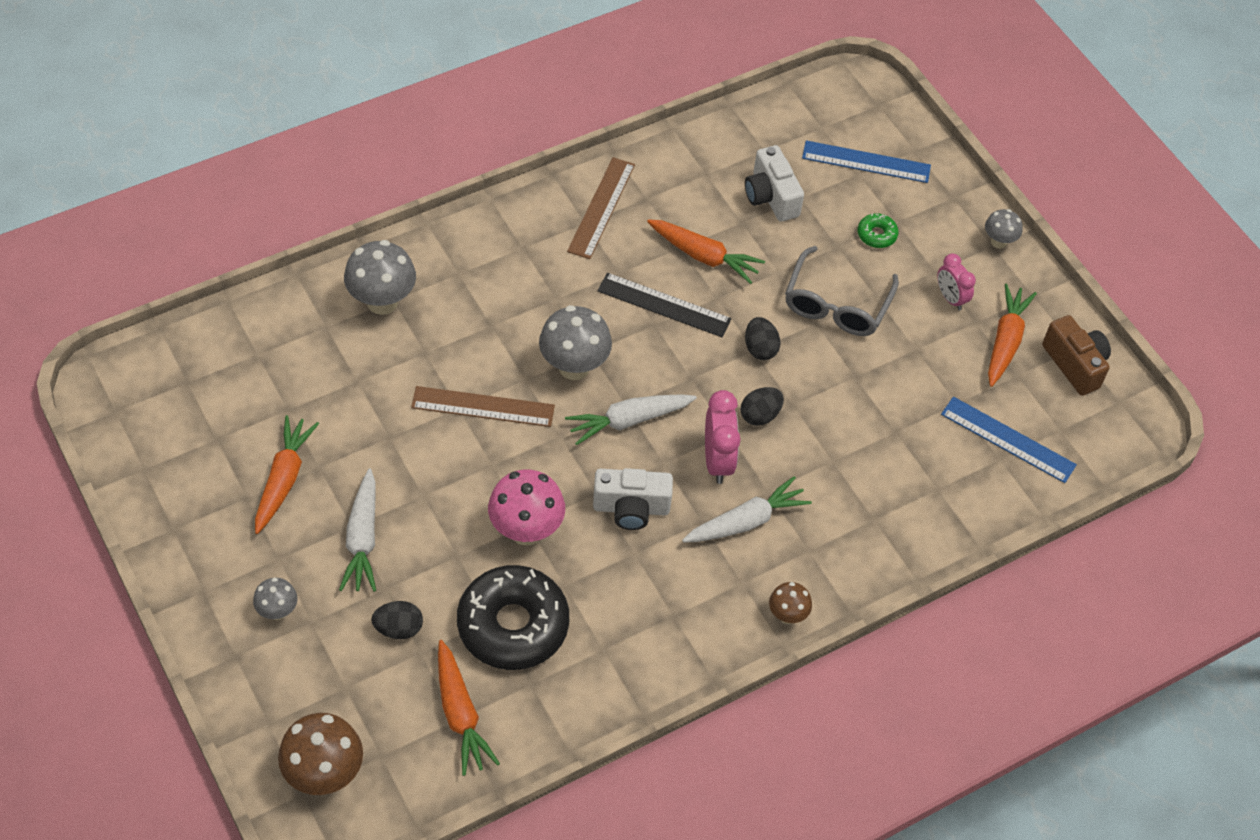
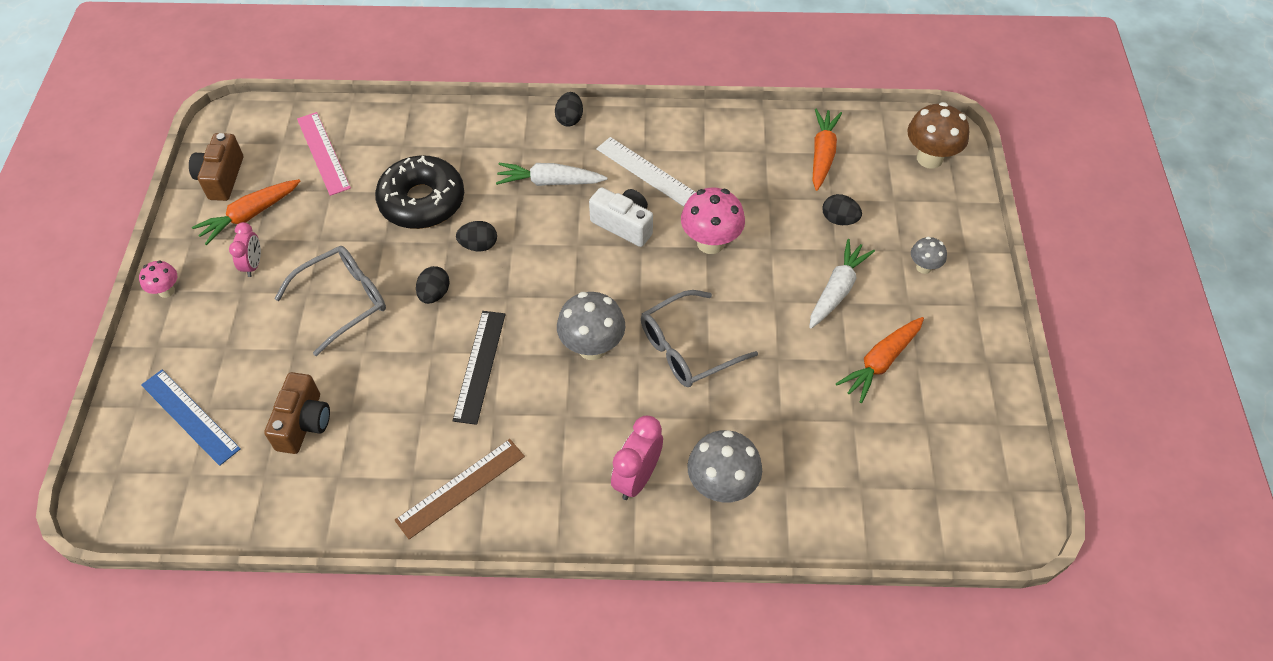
camera: 145 degrees left, 0 degrees up
brown ruler [411,386,555,427] -> grey glasses [641,290,758,387]
black donut [457,565,569,670] -> black donut moved to [375,155,464,229]
white carrot [565,394,697,445] -> none
black ruler [597,273,732,337] -> black ruler turned 45 degrees clockwise [453,311,506,425]
orange carrot [647,219,765,284] -> none
pink clock [705,390,741,484] -> pink clock moved to [611,416,663,500]
white camera [745,145,804,222] -> brown camera [264,372,330,454]
brown mushroom [769,582,812,624] -> black egg [555,92,583,127]
green donut [858,213,898,248] -> none
blue ruler [941,397,1077,483] -> pink ruler [297,112,351,196]
grey mushroom [985,209,1023,249] -> pink mushroom [139,260,177,298]
none -> white ruler [596,137,696,206]

